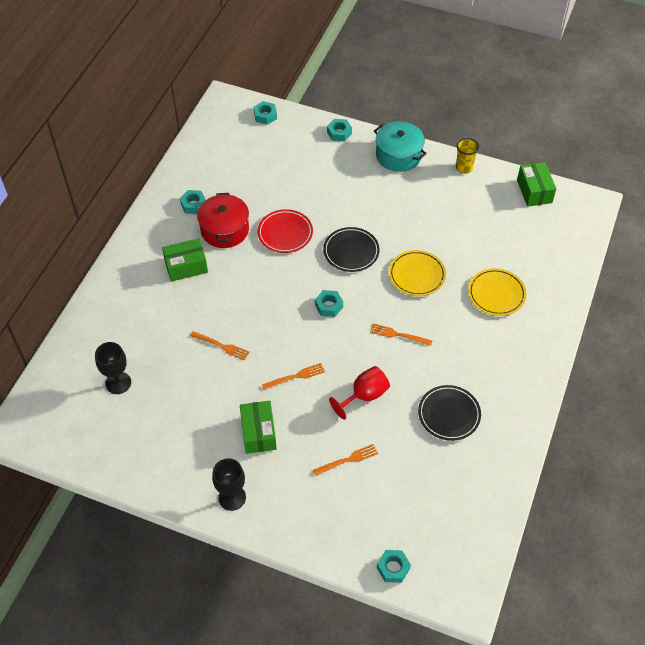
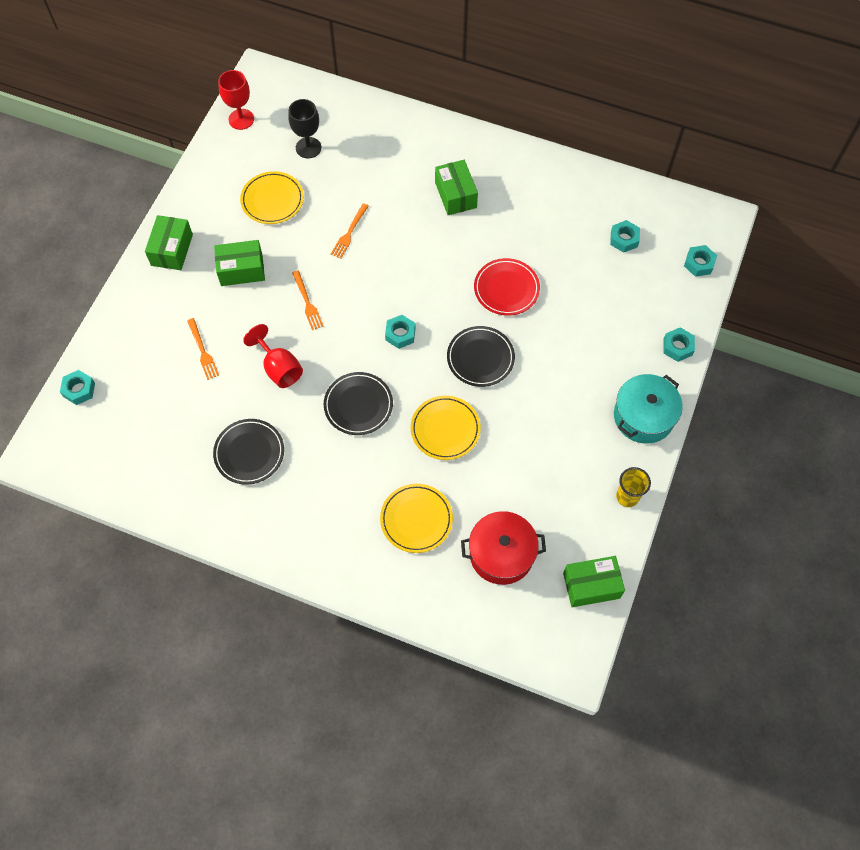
camera: 90 degrees right, 10 degrees up
turquoise nut [180,190,206,214] -> turquoise nut moved to [610,220,640,253]
red pot [197,193,249,248] -> red pot moved to [461,511,546,585]
black goblet [212,458,246,511] -> green box [145,215,193,270]
orange fork [370,323,432,346] -> black plate [324,372,393,435]
none -> red goblet [218,70,254,130]
none -> yellow plate [240,171,304,224]

